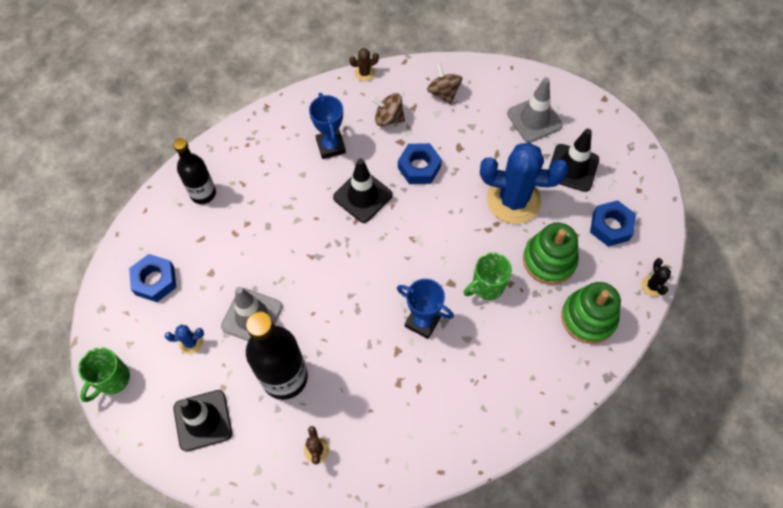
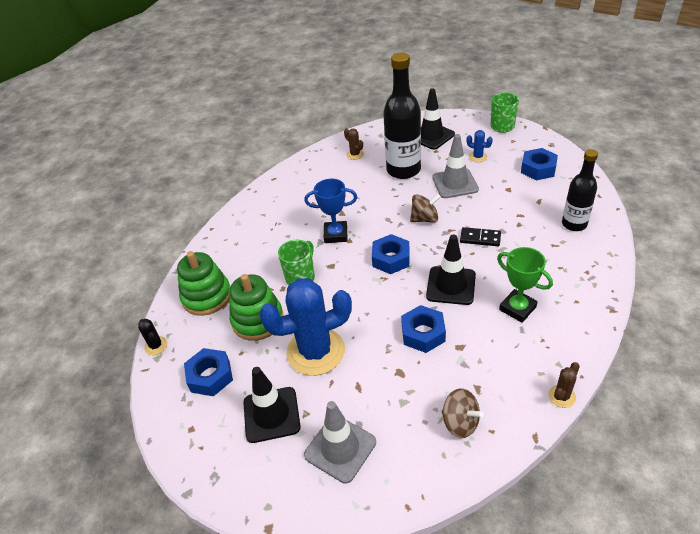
camera: 155 degrees right, 20 degrees down
blue cactus [165,325,204,354] -> blue cactus turned 75 degrees clockwise [467,130,493,162]
blue trophy [309,93,346,159] -> green trophy [497,247,553,323]
brown spinning top [372,93,405,126] -> brown spinning top moved to [410,194,441,222]
none -> blue nut [372,234,410,274]
none -> black domino [460,227,501,246]

